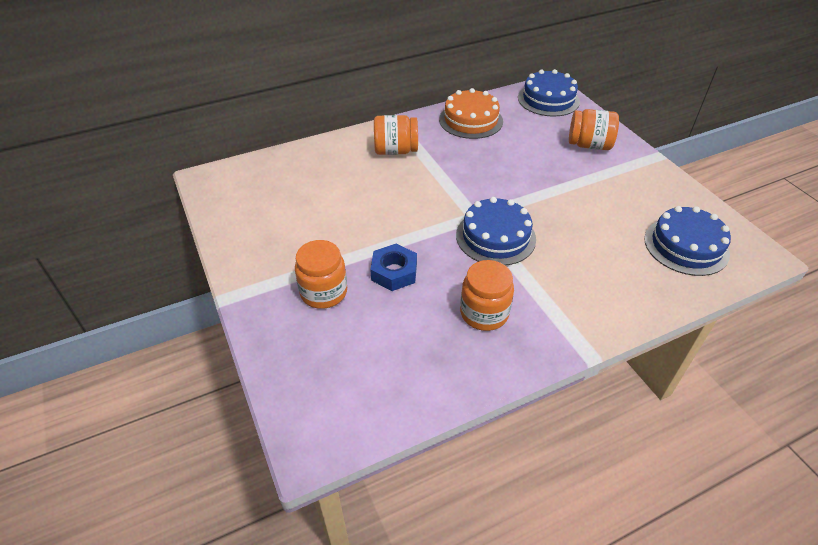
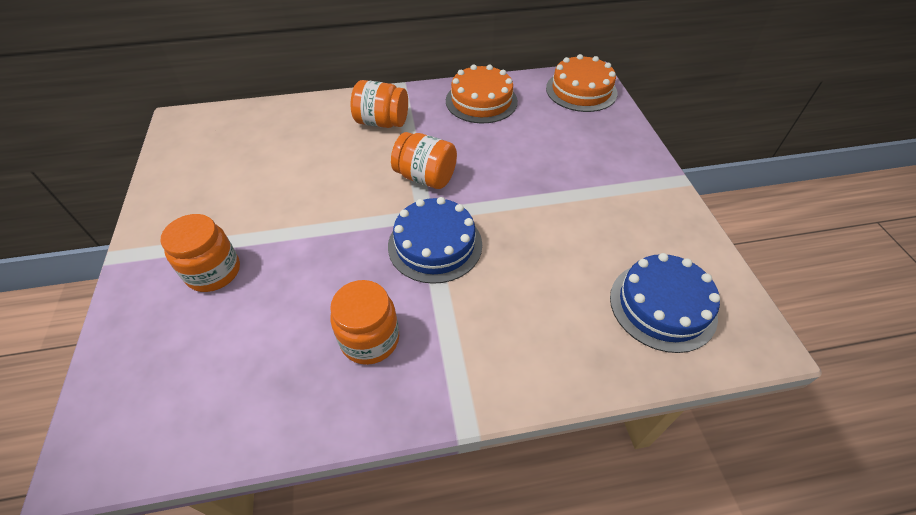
camera: 15 degrees right, 5 degrees up
blue nut [370,244,417,291] -> none
blue cake [518,69,580,117] -> orange cake [546,54,617,112]
orange jar [569,109,619,150] -> orange jar moved to [391,132,457,189]

